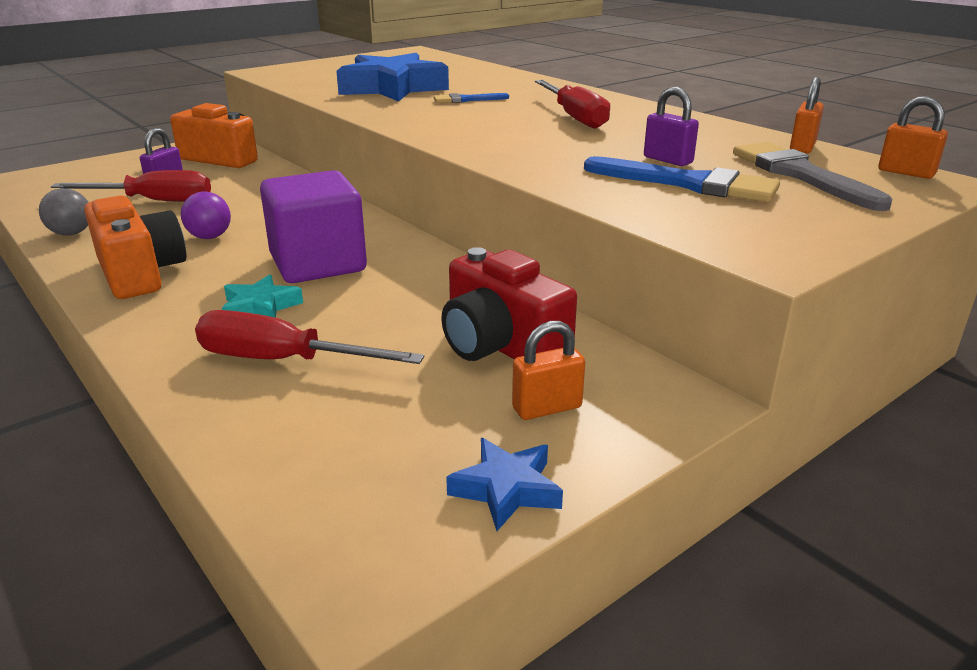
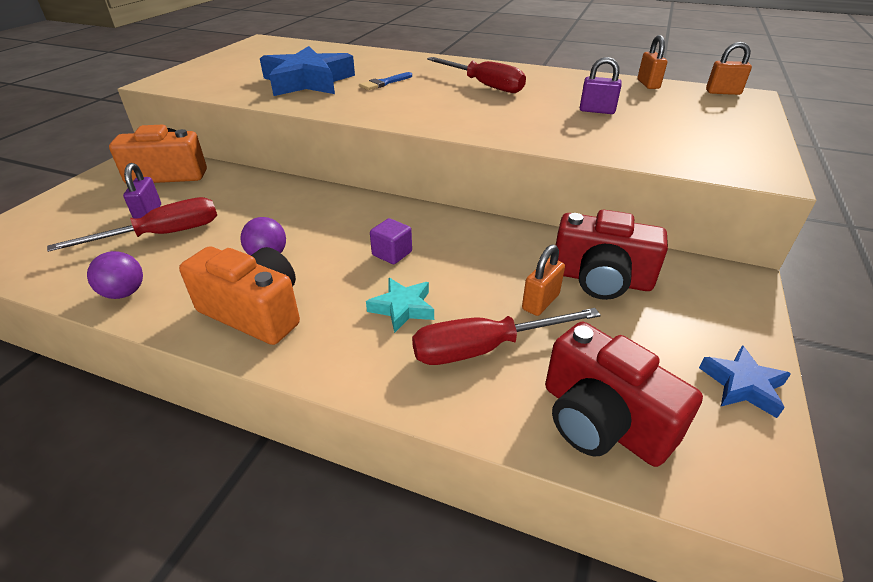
camera: 30 degrees left, 10 degrees up
grey ball [39,188,89,236] -> purple ball [87,251,143,299]
purple cube [260,170,367,283] -> purple cube [370,218,412,264], size x0.44
orange padlock [512,321,585,420] -> orange padlock moved to [522,244,565,316]
blue brush [584,156,780,202] -> none
grey brush [733,142,893,211] -> none
none -> red camera [545,322,703,467]

